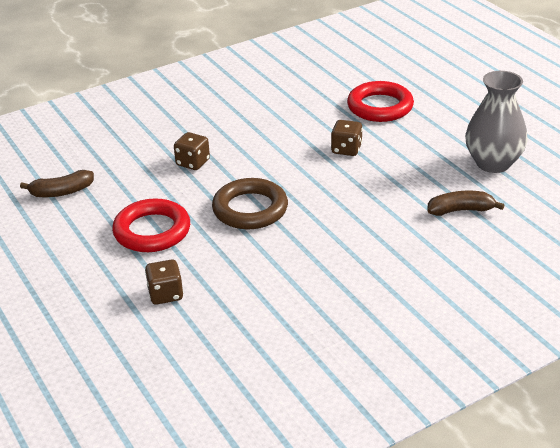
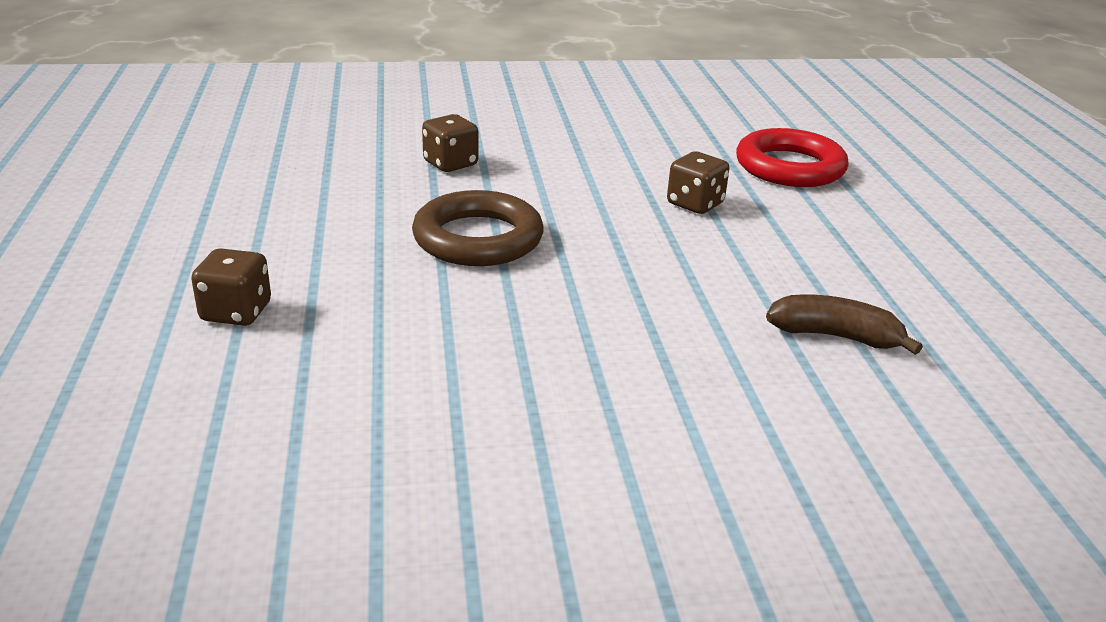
camera: 20 degrees right, 5 degrees down
brown banana [20,170,94,197] -> none
red ring [112,198,190,252] -> none
grey vase [465,71,528,173] -> none

